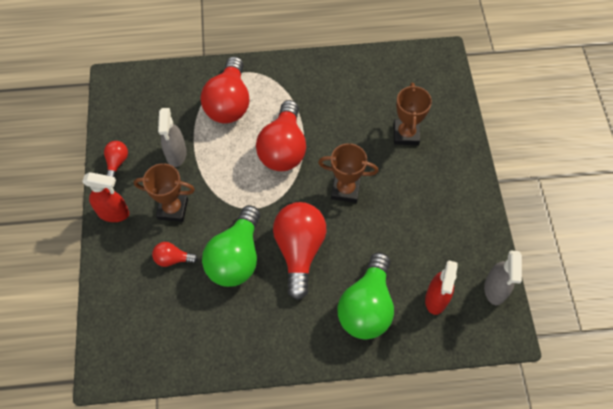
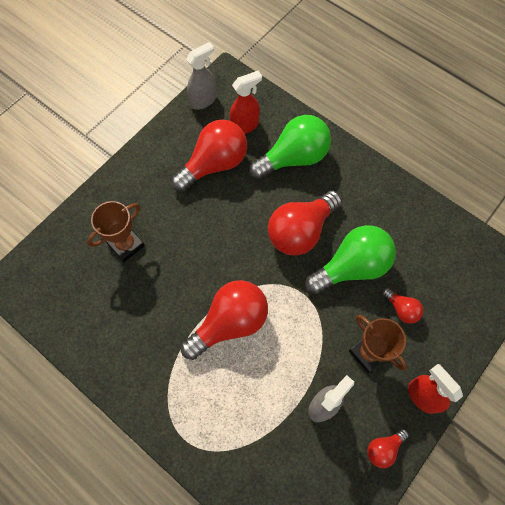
camera: 135 degrees left, 5 degrees up
red light bulb [201,56,250,123] -> red light bulb moved to [171,119,247,192]
brown trophy [318,143,378,203] -> none

